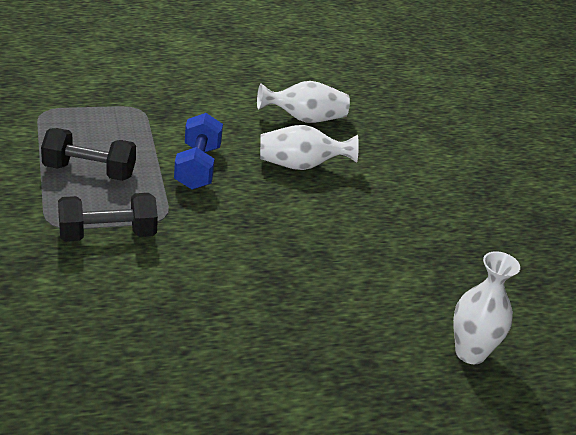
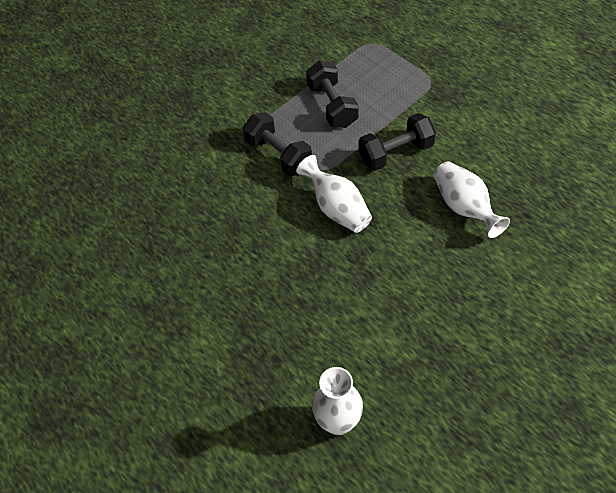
camera: 70 degrees right, 20 degrees up
blue dumbbell [174,113,223,190] -> black dumbbell [359,113,436,171]
white vase [257,81,350,123] -> white vase moved to [296,155,372,233]

